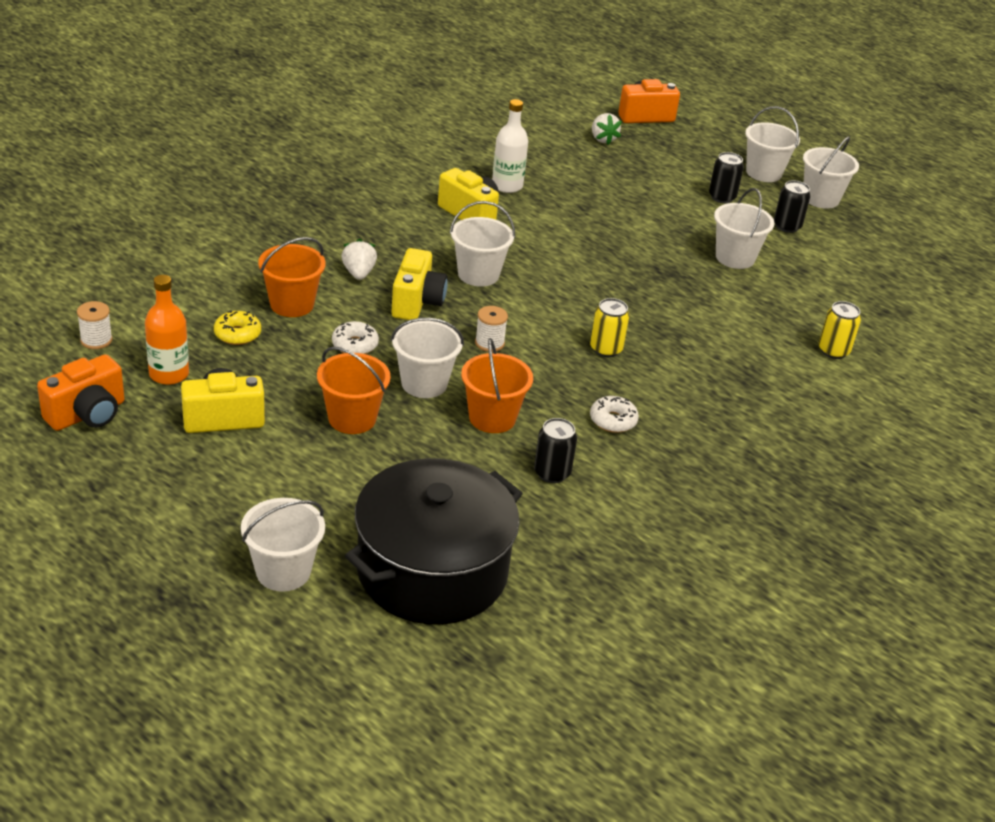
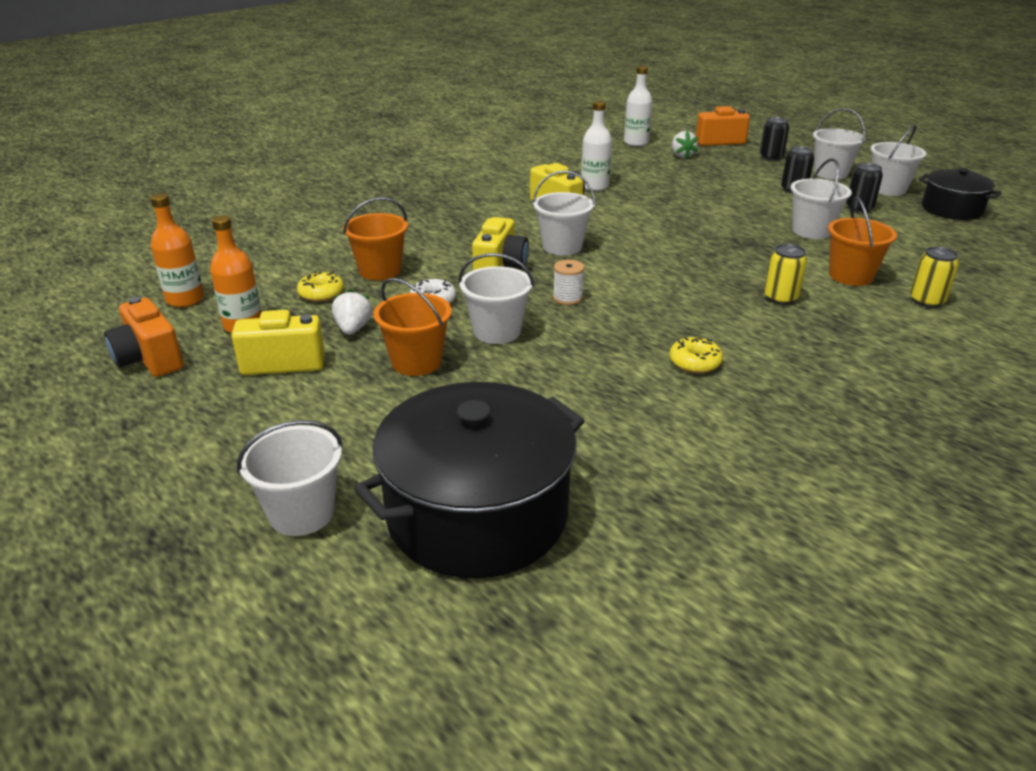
camera: 10 degrees right, 5 degrees down
orange camera [37,354,125,431] -> orange camera turned 90 degrees clockwise [104,297,183,377]
white spool [77,301,112,349] -> orange bottle [150,194,204,307]
white strawberry [341,239,377,280] -> white strawberry moved to [332,289,372,335]
orange bucket [461,338,533,433] -> orange bucket moved to [828,197,897,286]
black can [534,418,577,483] -> black can moved to [760,117,789,161]
yellow can [590,298,629,357] -> yellow can moved to [764,244,807,305]
white donut [590,396,639,433] -> yellow donut [670,337,723,373]
none -> white bottle [624,66,653,146]
none -> black pot [919,168,1002,220]

